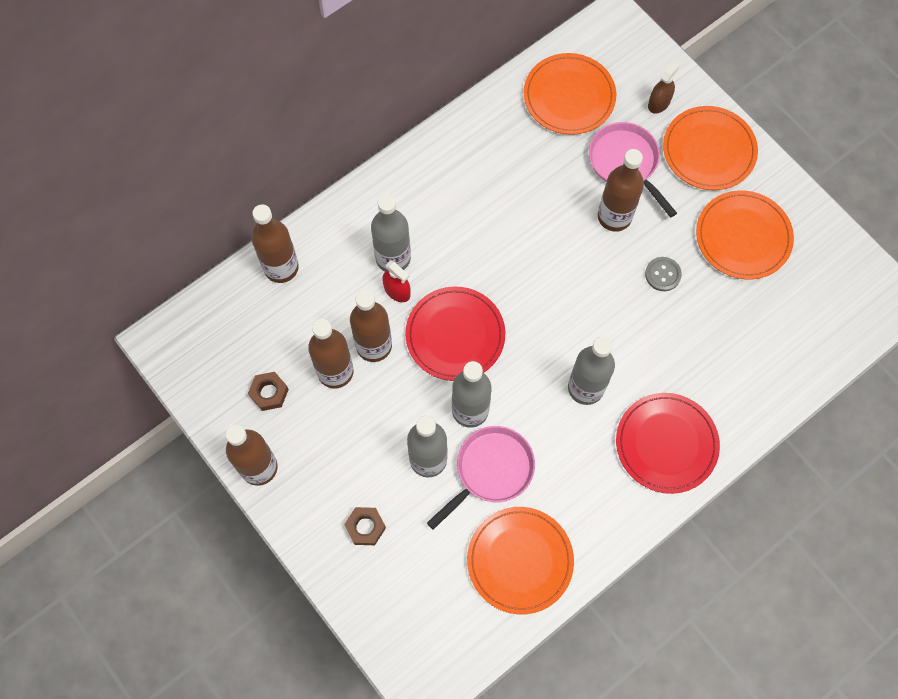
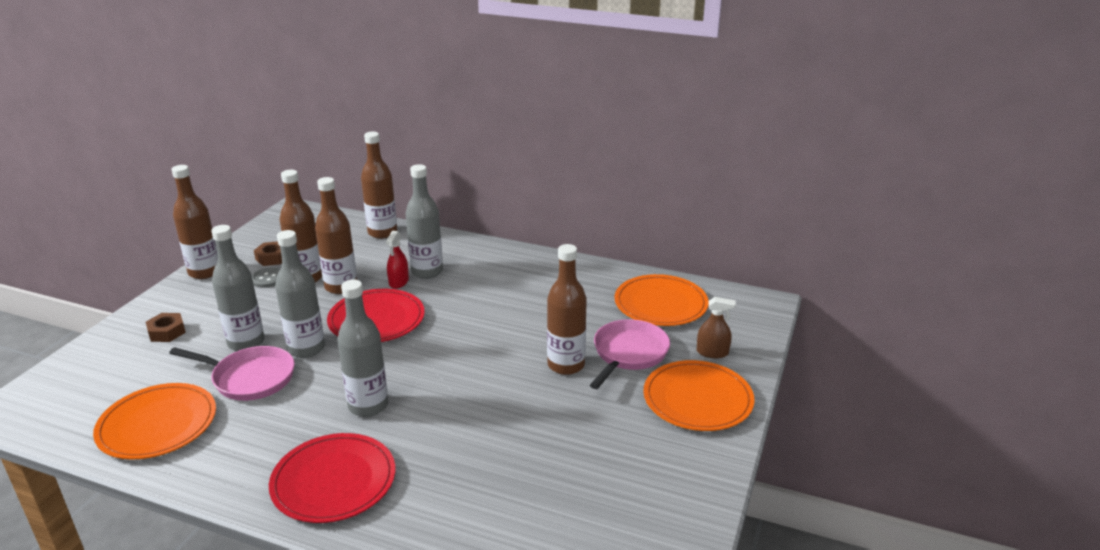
camera: 60 degrees right, 40 degrees down
grey button [645,257,682,291] -> grey button moved to [252,268,280,288]
orange plate [696,191,794,279] -> none

